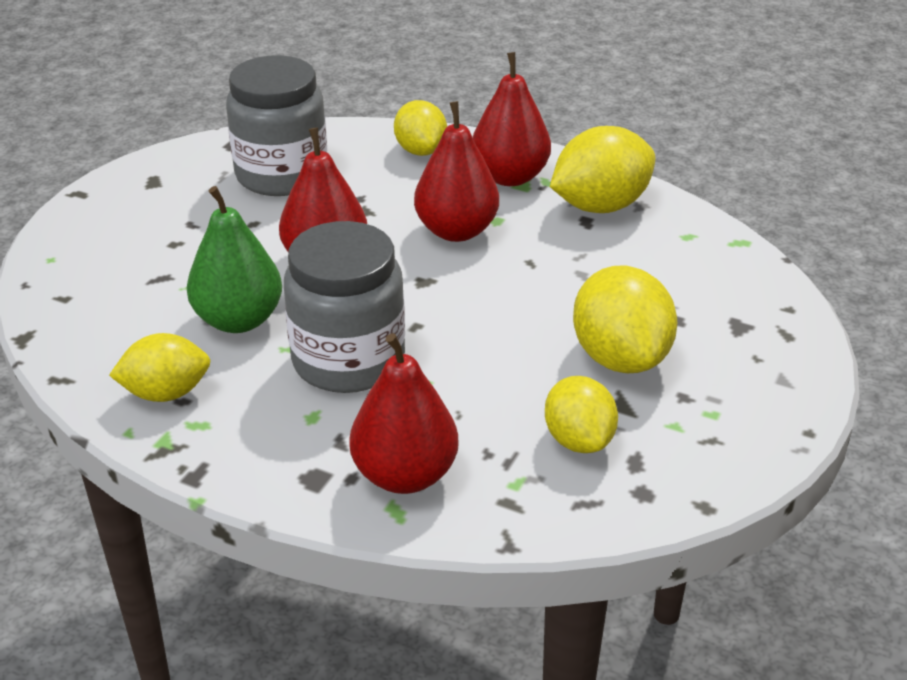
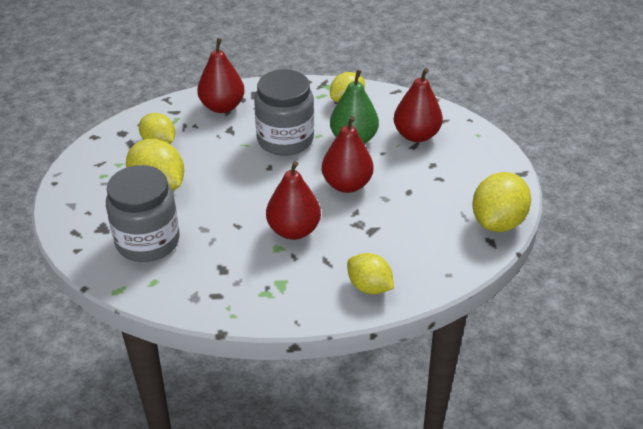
camera: 150 degrees right, 5 degrees up
grey jar [226,55,327,196] -> grey jar moved to [106,165,180,262]
red pear [472,52,551,186] -> red pear moved to [394,68,443,142]
yellow lemon [550,126,655,213] -> yellow lemon moved to [472,172,531,232]

